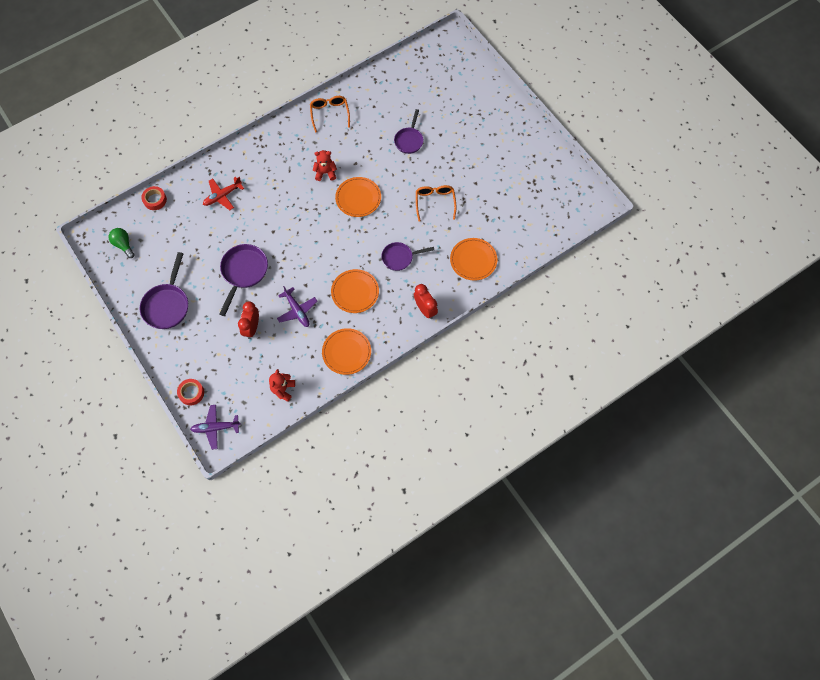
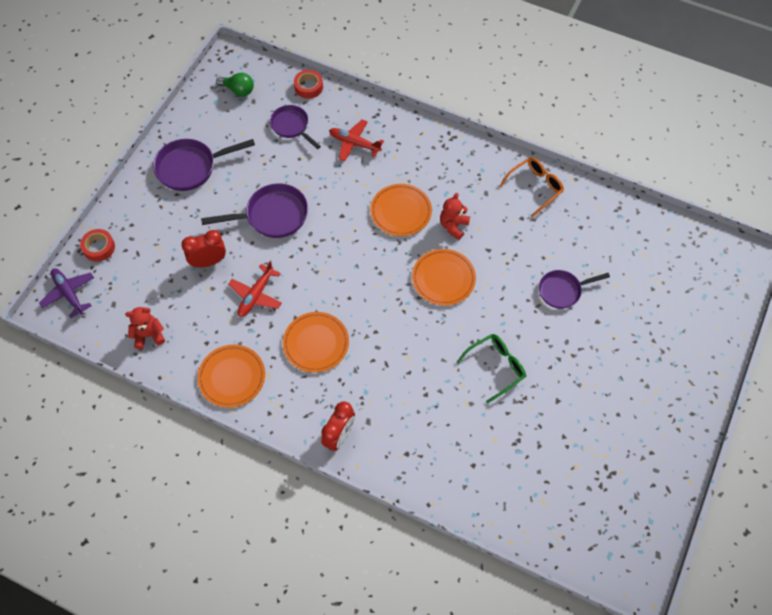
camera: 60 degrees right, 5 degrees down
green light bulb [108,228,135,258] -> green light bulb turned 90 degrees clockwise [216,73,254,97]
purple plane [277,286,317,327] -> red plane [228,261,282,317]
red teddy bear [313,150,337,181] -> red teddy bear turned 120 degrees counterclockwise [440,193,470,240]
purple pan [381,242,434,271] -> purple pan moved to [270,105,321,149]
orange glasses [416,185,456,222] -> green glasses [456,334,526,403]
orange plate [450,238,498,281] -> orange plate moved to [370,184,432,236]

